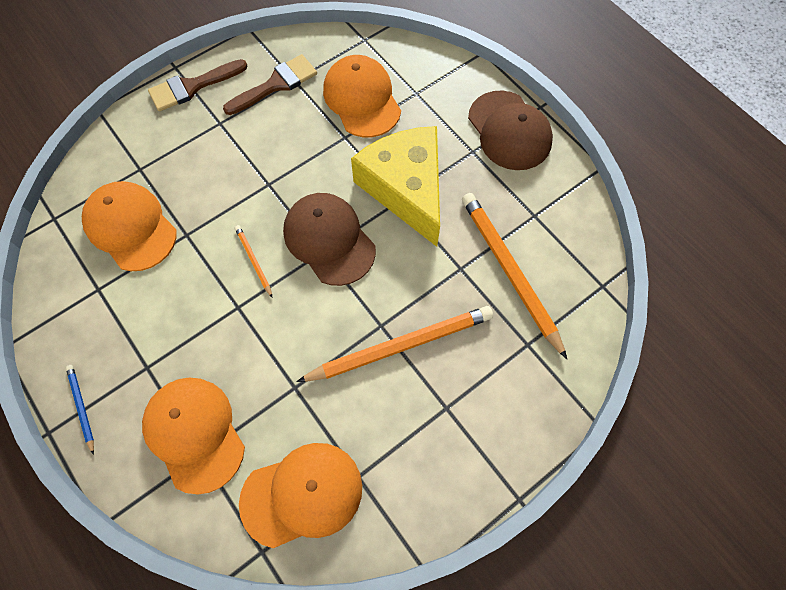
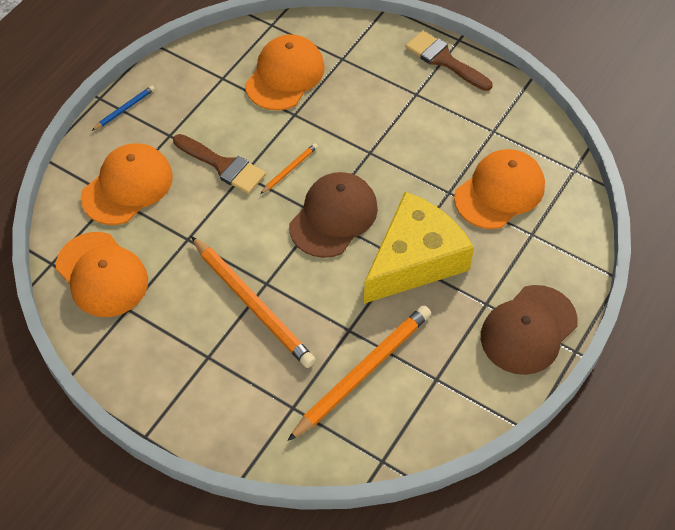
camera: 70 degrees right, 10 degrees down
brown brush [223,54,317,115] -> brown brush moved to [173,134,266,194]

